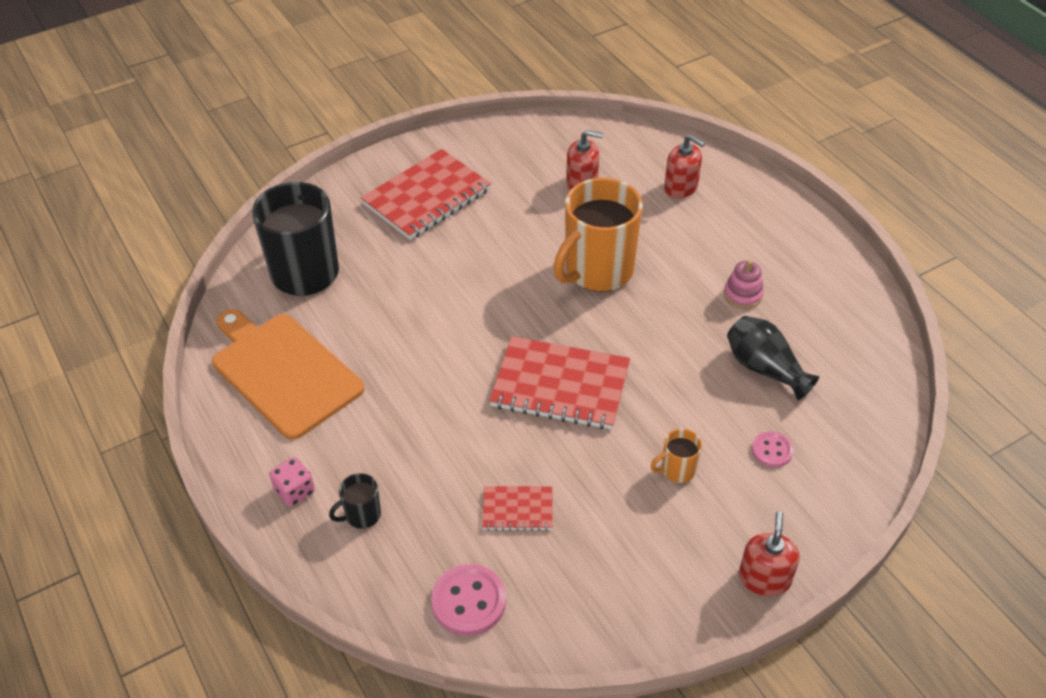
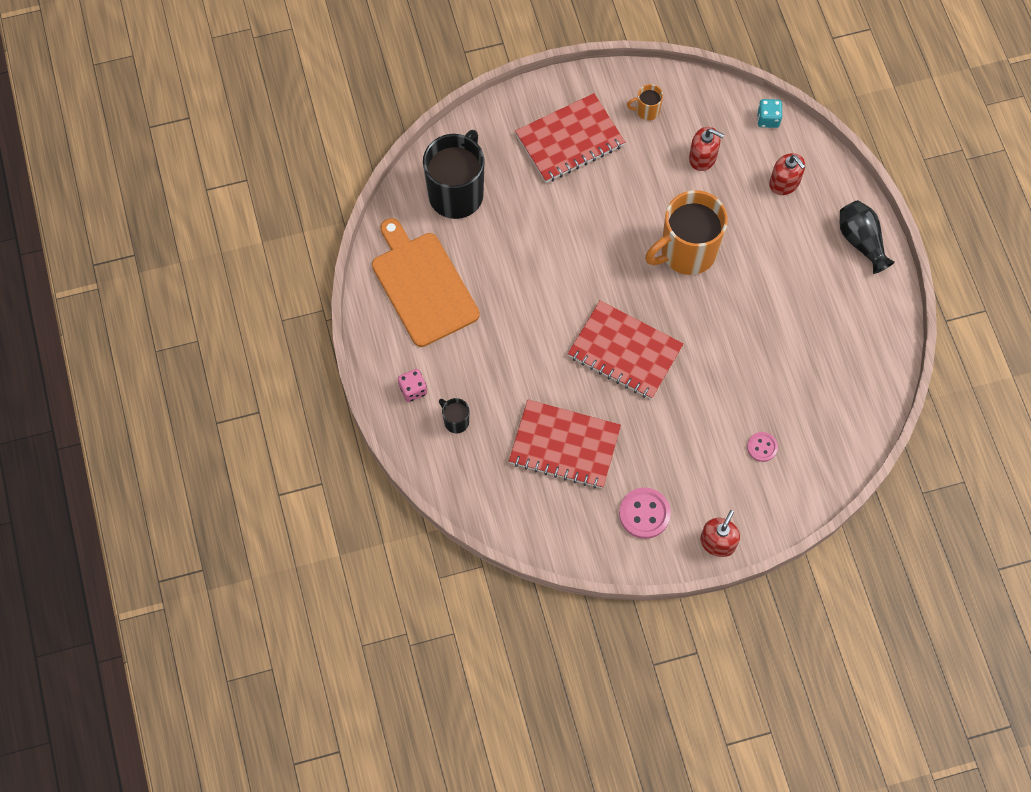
camera: 15 degrees right, 20 degrees up
black mug [329,473,381,529] -> black mug turned 60 degrees clockwise [439,398,469,433]
pink button [431,564,506,636] -> pink button moved to [619,488,671,539]
red notebook [482,486,553,531] -> red notebook [509,400,621,489], size x1.95
orange mug [651,429,702,483] -> orange mug moved to [627,84,663,121]
pink stacking toy [724,260,764,309] -> none
black vase [727,316,819,401] -> black vase moved to [840,200,895,274]
none -> turquoise dice [757,99,782,128]

